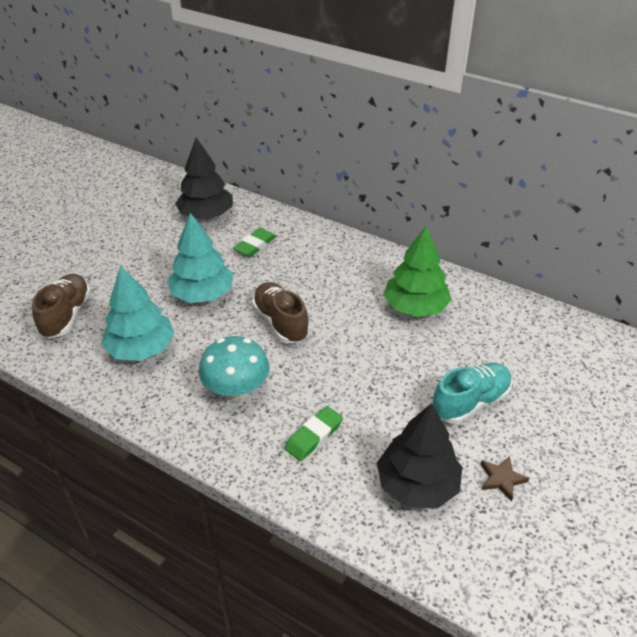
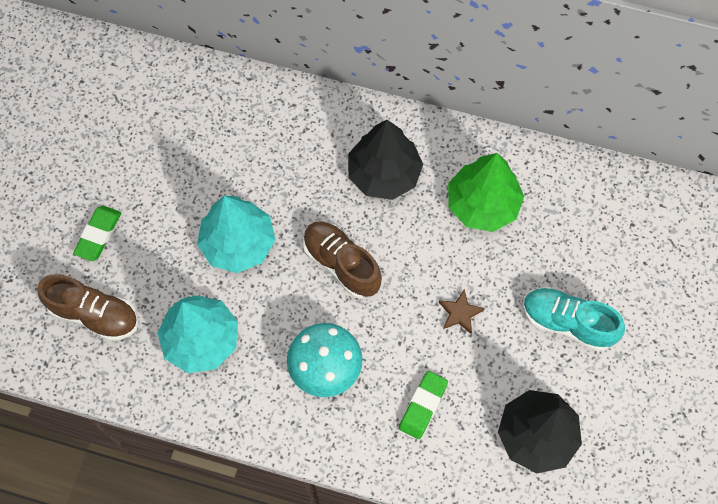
camera: 15 degrees left, 25 degrees up
brown shoe [32,274,91,339] -> brown shoe turned 120 degrees clockwise [37,275,138,341]
black tree [175,138,233,219] -> black tree moved to [348,120,423,200]
green eraser [233,228,276,257] -> green eraser moved to [73,205,121,261]
turquoise shoe [432,363,512,424] -> turquoise shoe turned 105 degrees counterclockwise [523,287,625,351]
brown star [480,456,529,502] -> brown star moved to [439,289,485,334]

